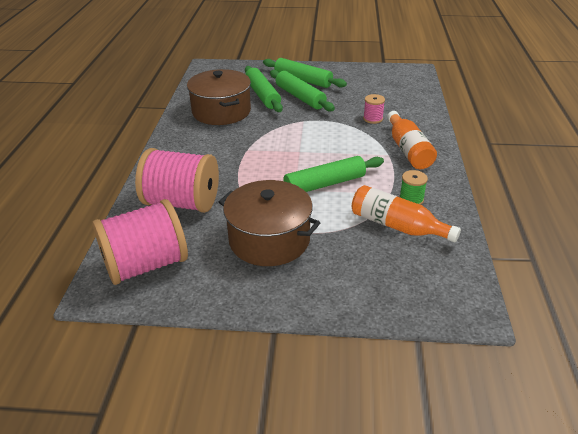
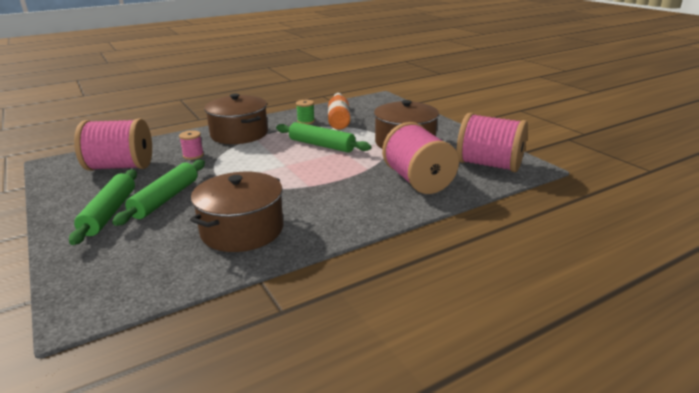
camera: 125 degrees left, 10 degrees down
green rolling pin [245,66,283,112] -> none
orange bottle [387,111,437,169] -> brown pot [204,94,268,144]
none -> pink spool [74,119,152,171]

